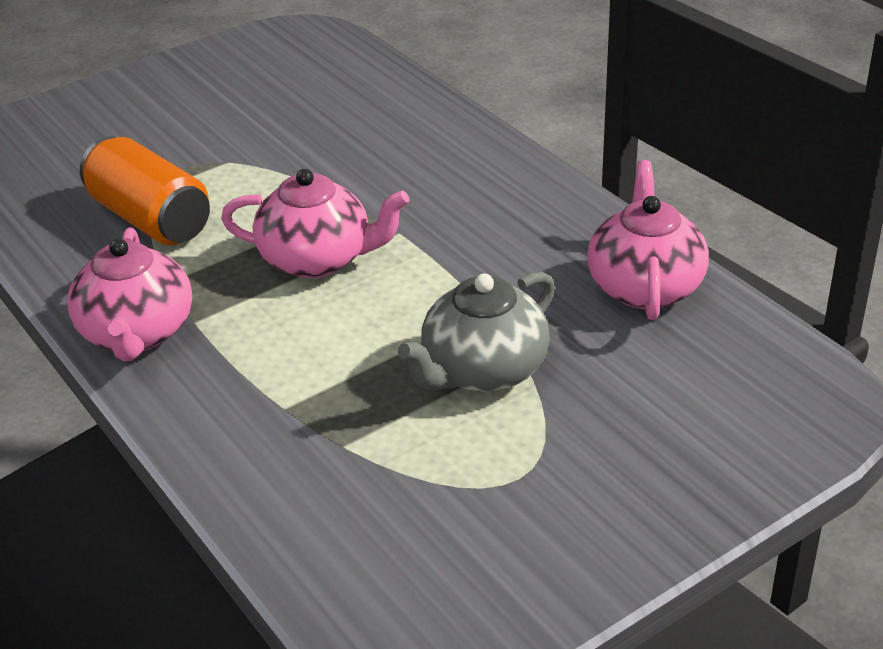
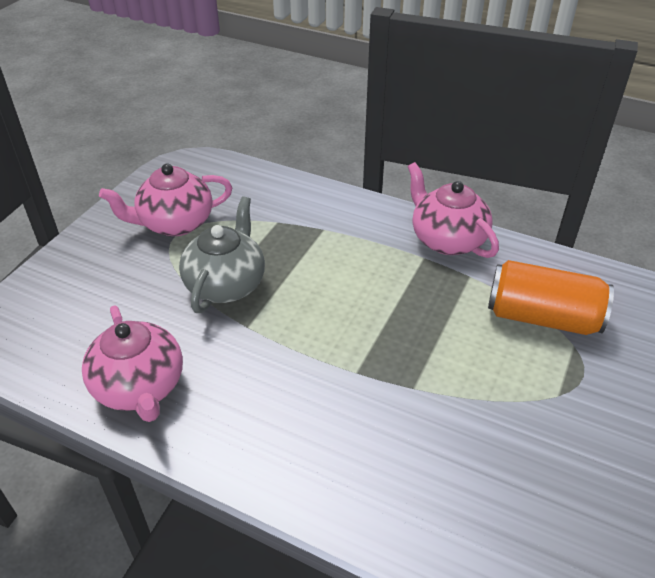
camera: 150 degrees right, 5 degrees up
pink teapot [221,169,409,278] -> pink teapot moved to [99,164,232,236]

